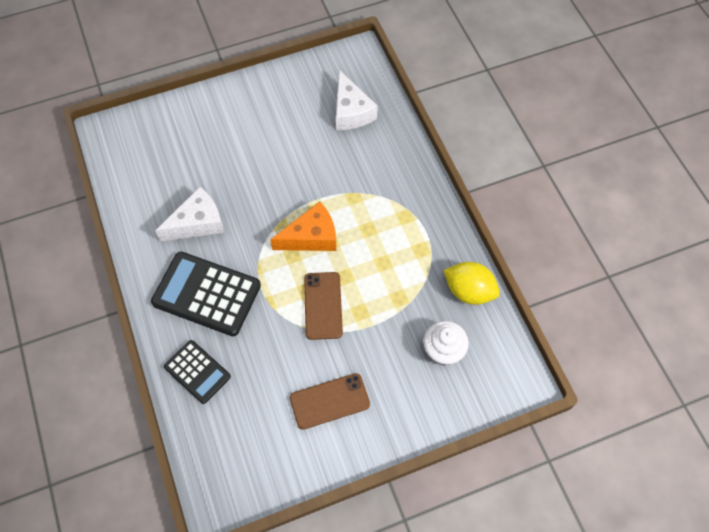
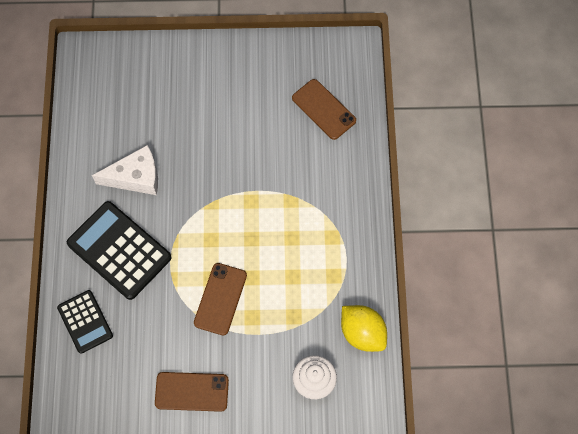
camera: 20 degrees right, 5 degrees up
orange cheese [270,202,336,251] -> none
white cheese [336,70,378,130] -> brown phone [292,79,356,140]

